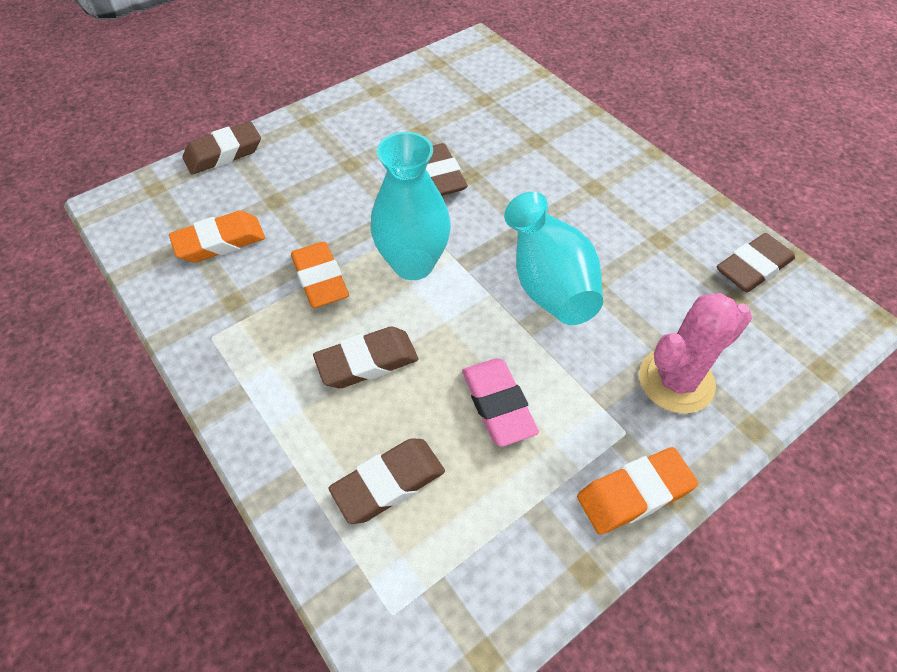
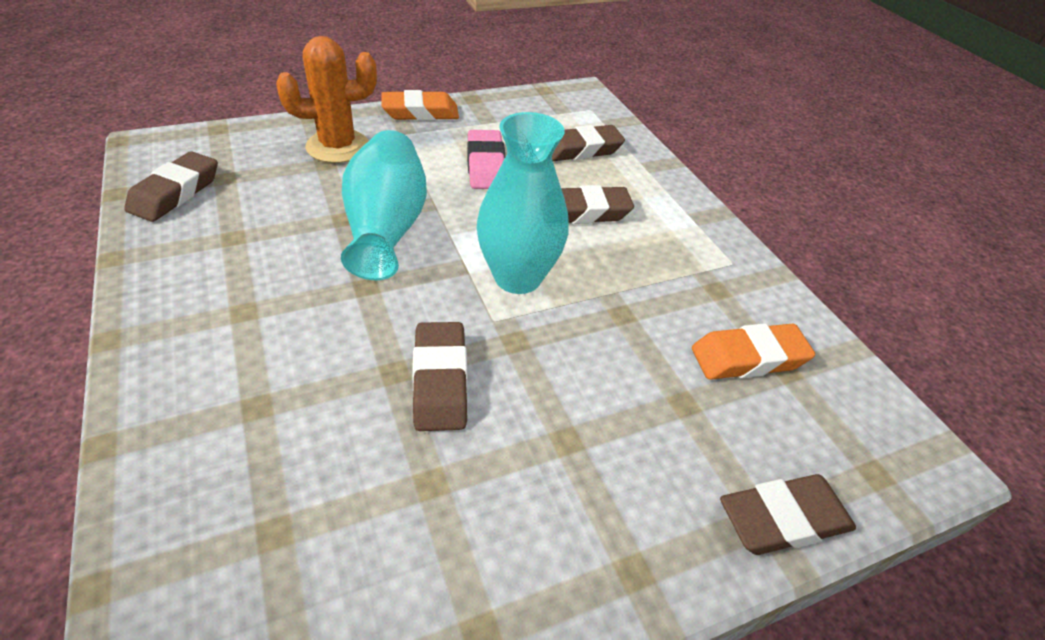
camera: 170 degrees left, 10 degrees down
orange eraser [291,242,349,308] -> none
pink cactus [639,293,752,414] -> orange cactus [276,36,377,163]
brown eraser [717,233,795,292] -> brown eraser turned 45 degrees counterclockwise [124,151,218,222]

